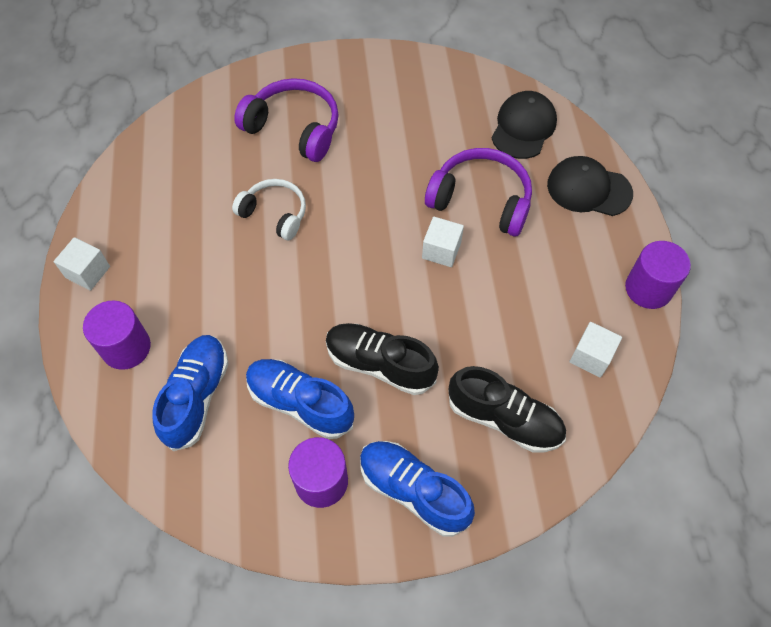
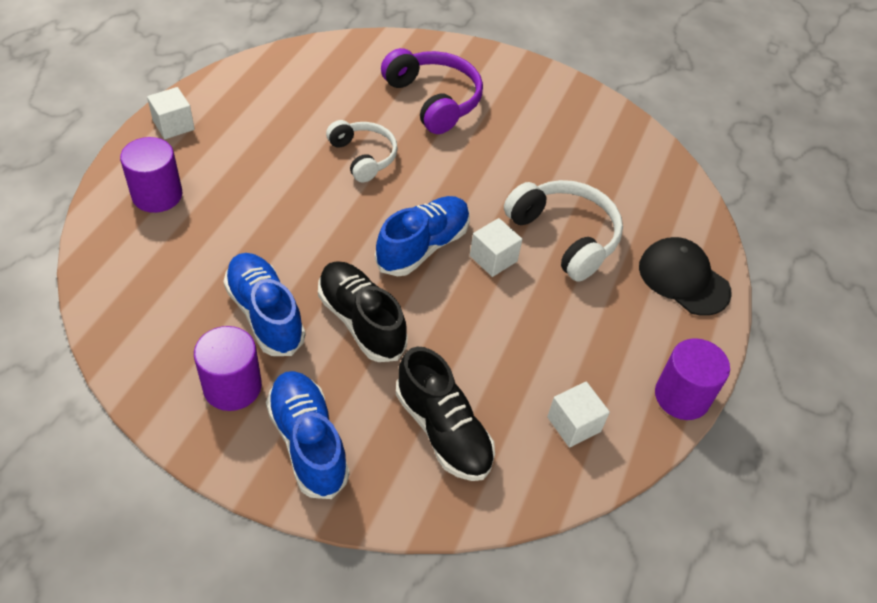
camera: 25 degrees right, 10 degrees down
blue shoe [153,335,229,451] -> blue shoe moved to [375,196,470,276]
purple headphones [425,148,532,236] -> white headphones [504,180,623,282]
black cap [492,91,557,159] -> none

